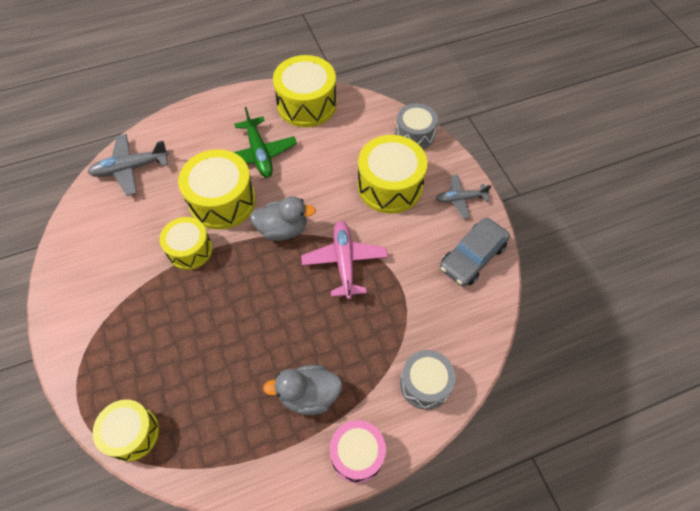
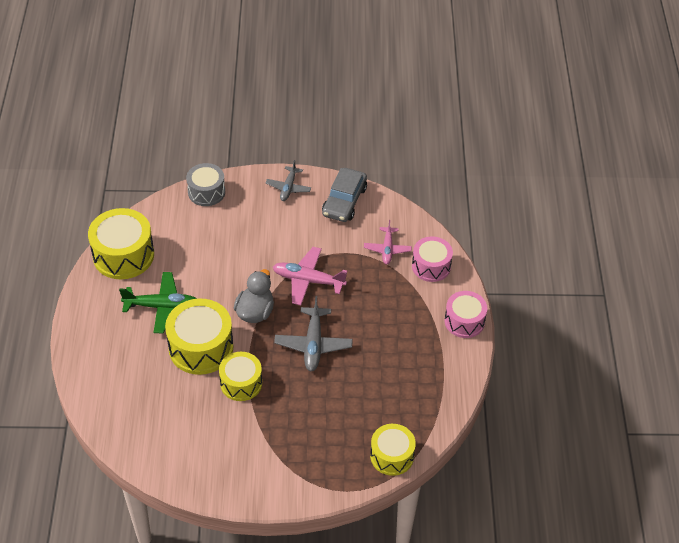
camera: 70 degrees left, 10 degrees down
grey plane [88,134,169,196] -> grey plane moved to [274,296,353,371]
grey duck [263,365,342,415] -> none
yellow drum [358,135,428,214] -> none
grey drum [400,350,456,410] -> pink drum [412,236,453,282]
grey car [440,218,510,287] -> grey car turned 45 degrees clockwise [322,168,367,222]
none -> pink plane [364,220,412,265]

